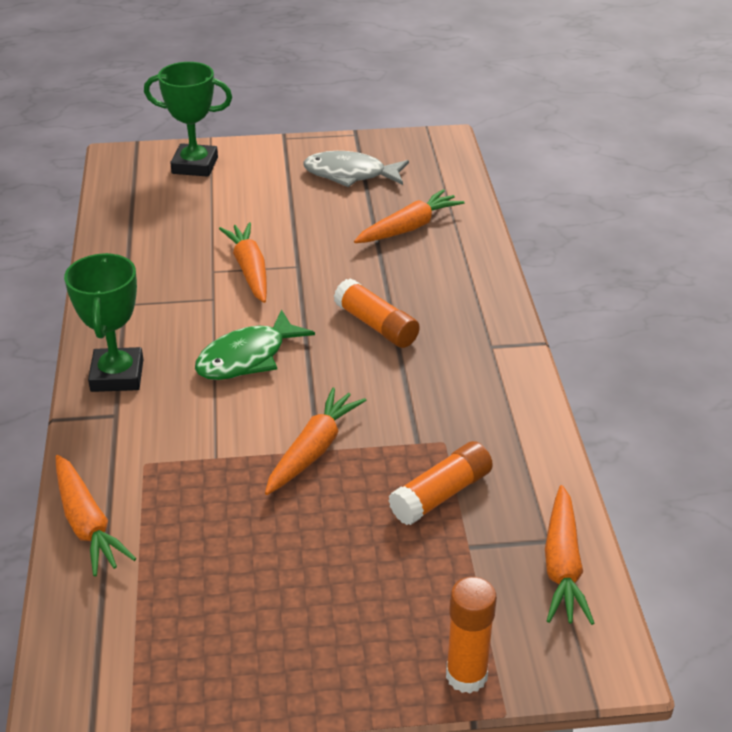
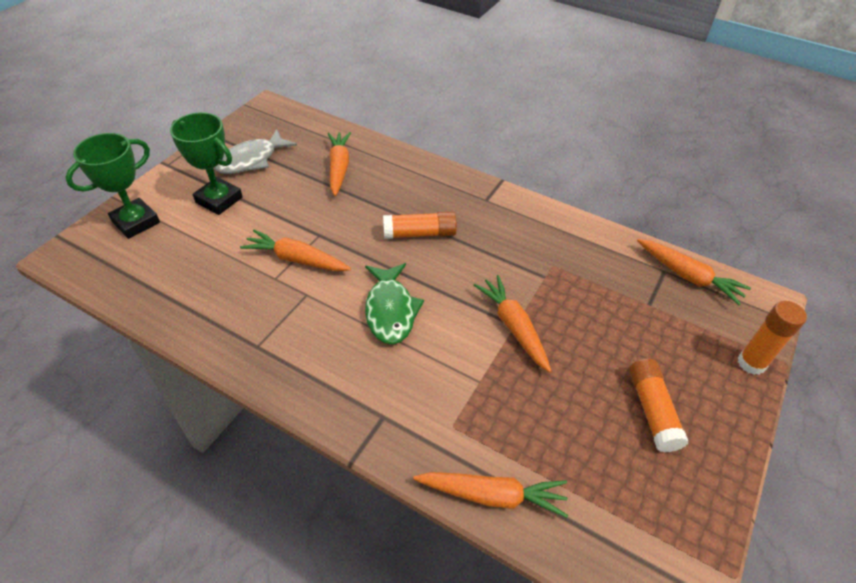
camera: 55 degrees left, 10 degrees up
green trophy [64,253,144,392] -> green trophy moved to [170,112,243,215]
orange glue stick [388,441,493,525] -> orange glue stick moved to [629,359,689,453]

